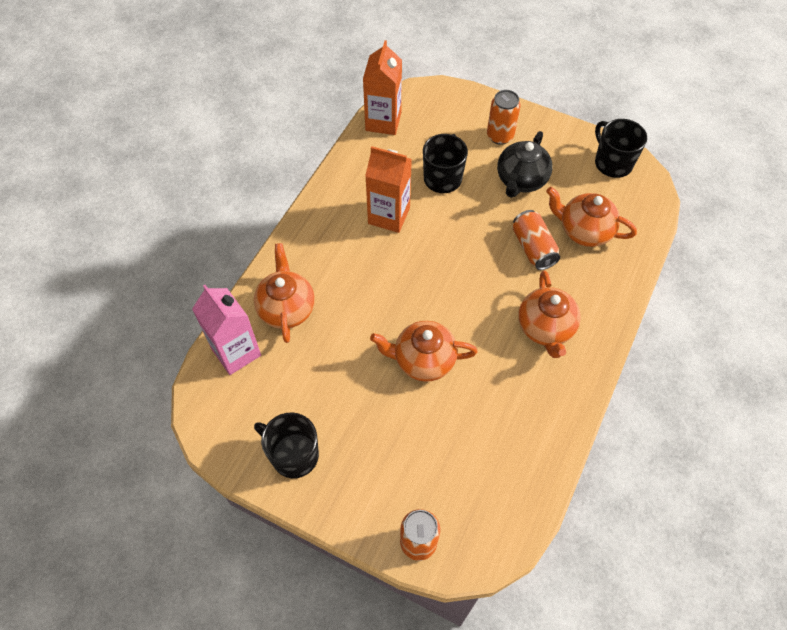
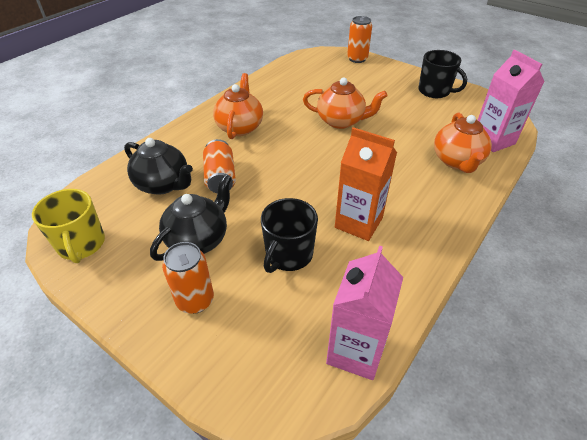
camera: 170 degrees left, 15 degrees down
orange carton [363,40,402,135] -> pink carton [326,246,403,380]
orange teapot [546,187,637,247] -> black teapot [124,138,193,195]
black mug [595,119,647,178] -> yellow mug [32,189,105,263]

